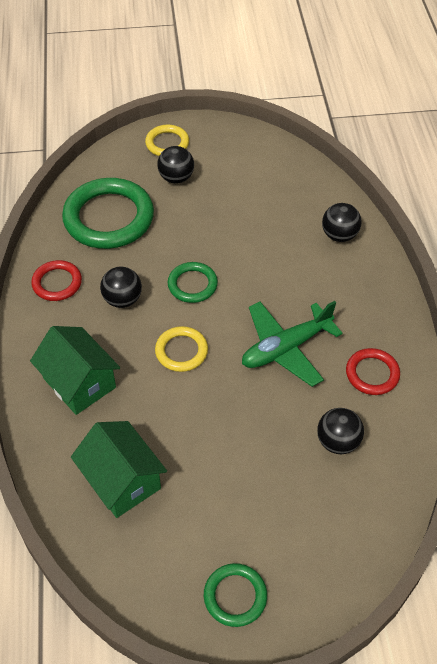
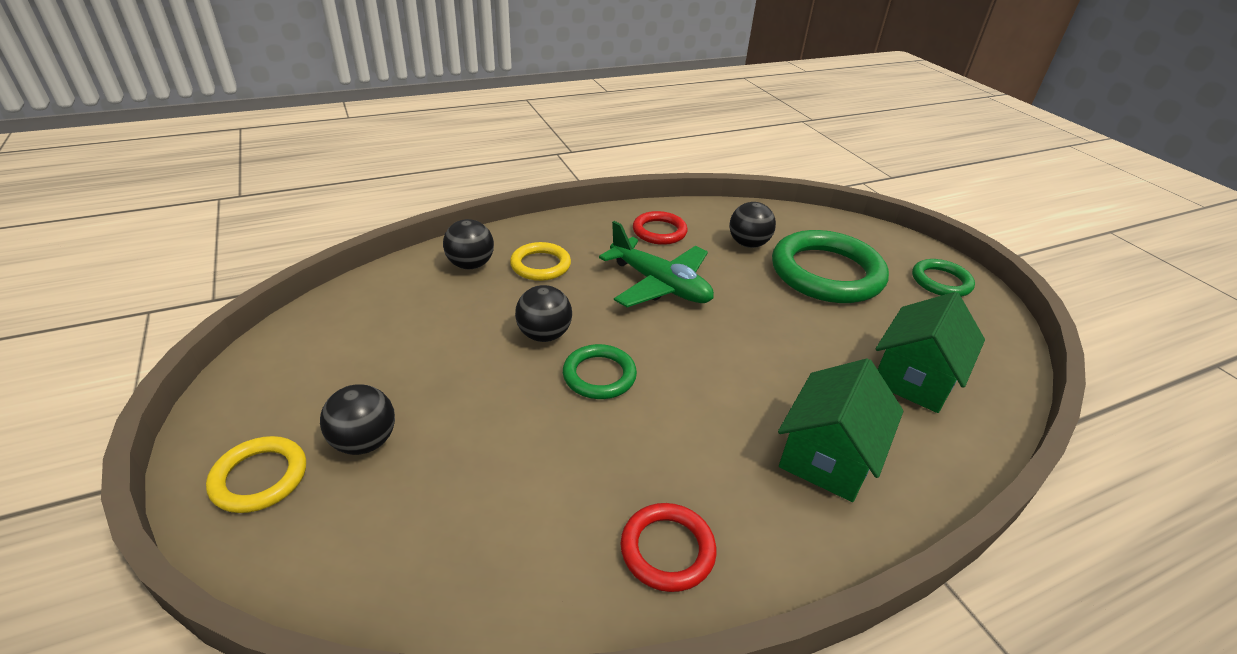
camera: 110 degrees left, 15 degrees down
green ring [62,178,154,249] -> green ring moved to [772,230,889,303]
black ball [100,267,142,308] -> black ball moved to [515,285,572,342]
yellow ring [155,326,208,372] -> yellow ring moved to [510,242,571,281]

